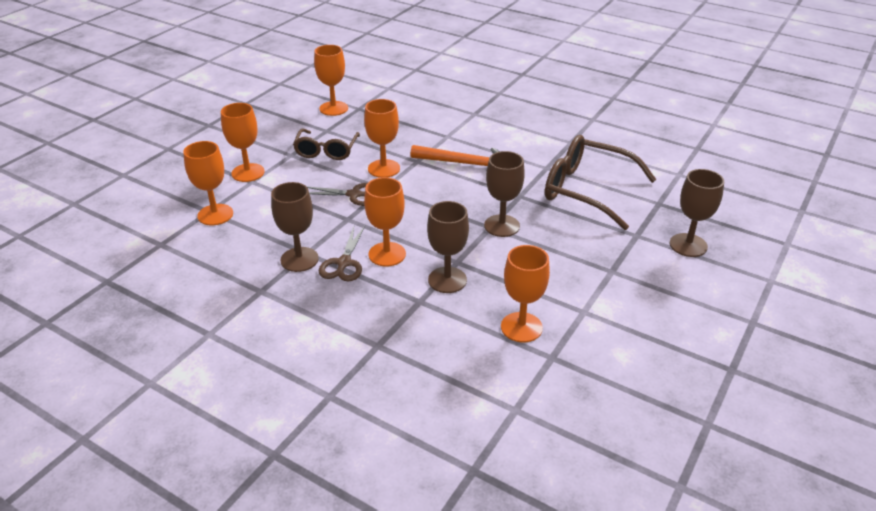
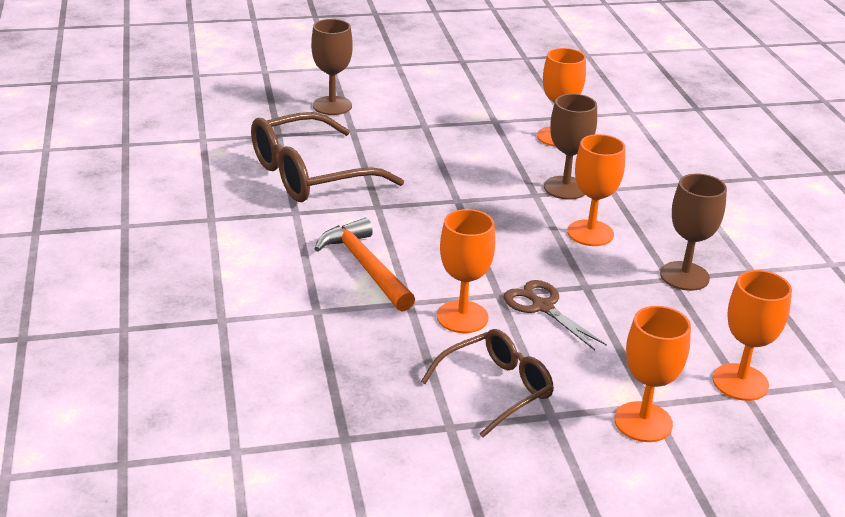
camera: 135 degrees left, 5 degrees down
orange goblet [314,45,348,116] -> none
brown scissors [319,226,365,281] -> none
brown goblet [484,151,525,237] -> none
brown glasses [545,135,657,230] -> brown glasses turned 75 degrees clockwise [251,112,404,202]

